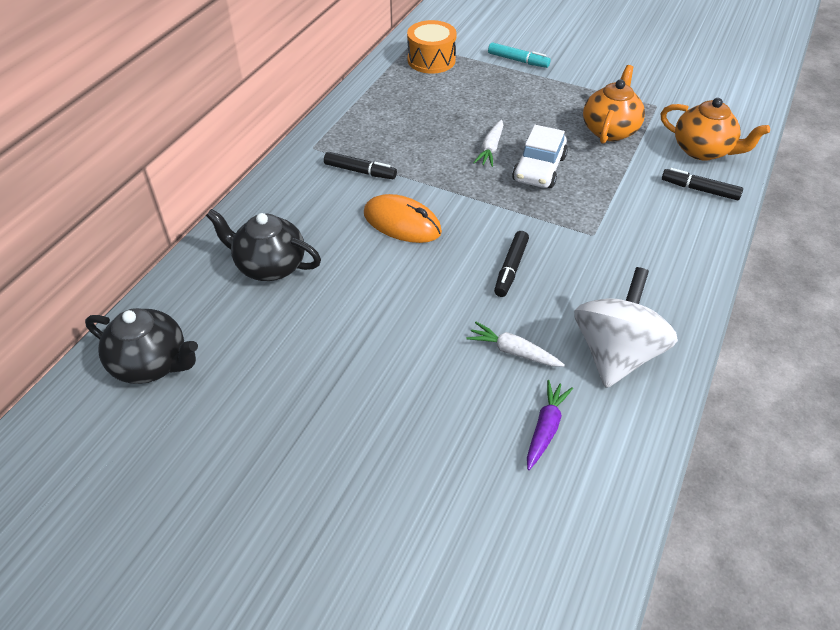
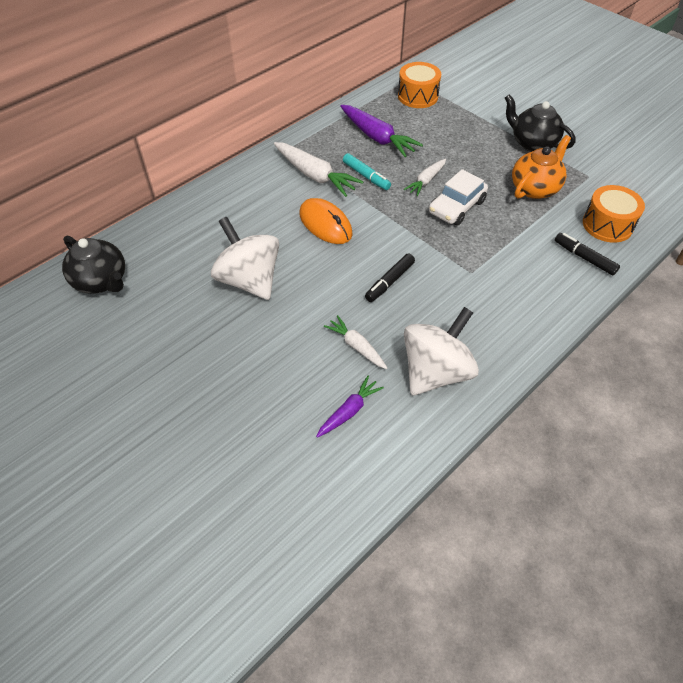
camera: 20 degrees right, 5 degrees up
black teapot [206,209,321,281] -> black teapot moved to [505,94,576,152]
black marker [324,152,397,179] -> white carrot [274,142,363,197]
turquoise marker [488,42,551,68] -> turquoise marker moved to [343,153,391,190]
orange teapot [661,98,770,161] -> orange drum [583,185,645,243]
none -> white spinning top [211,217,279,300]
none -> purple carrot [340,105,423,157]

